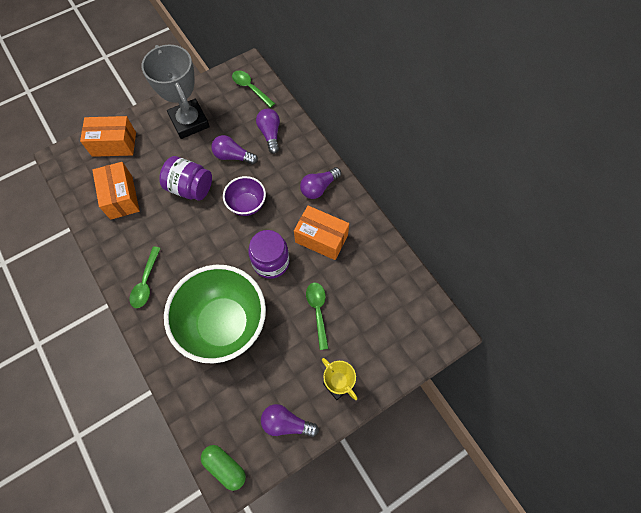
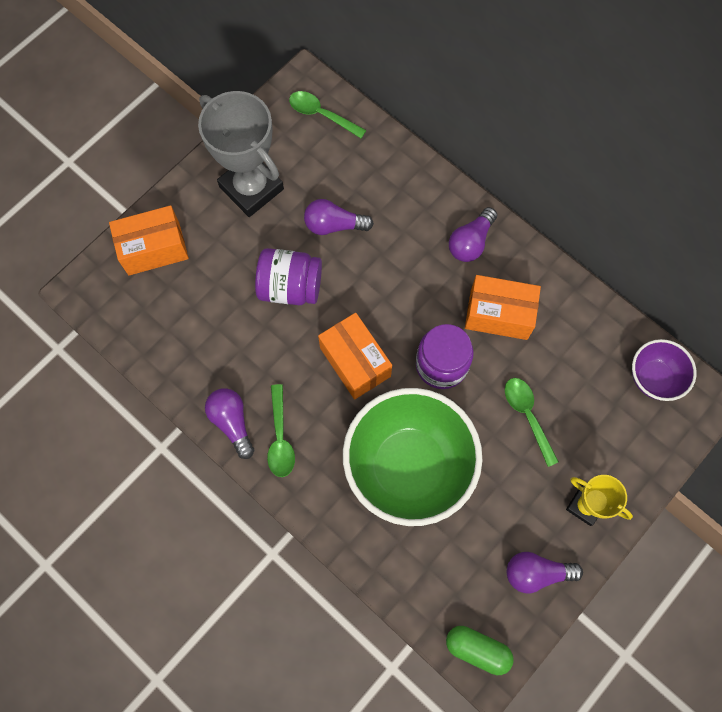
camera: 15 degrees left, 5 degrees up
orange box [92,162,140,220] -> orange box moved to [318,313,392,399]
purple bowl [223,176,266,216] -> purple bowl moved to [632,339,697,401]
purple light bulb [256,109,280,154] -> purple light bulb moved to [205,388,254,459]

